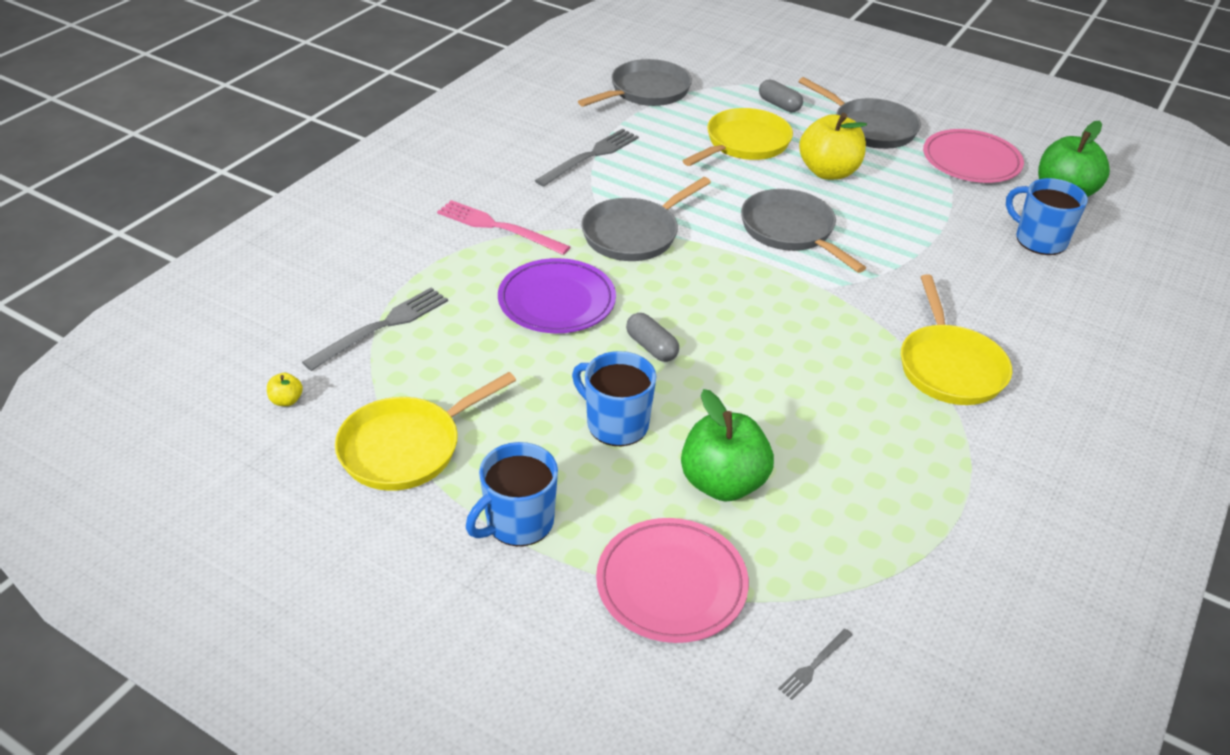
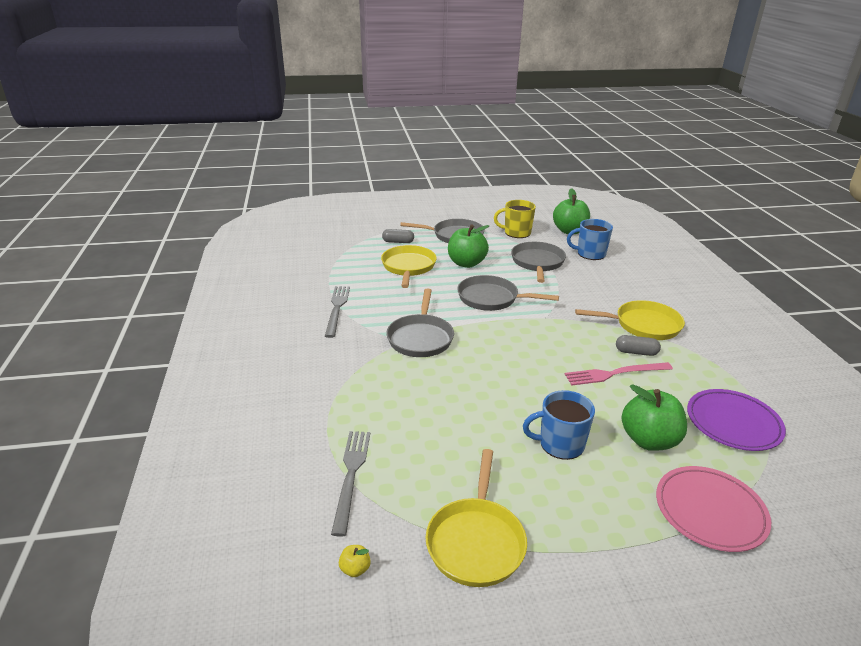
camera: 40 degrees left, 10 degrees down
pink fork [437,200,570,255] -> pink fork moved to [565,362,673,385]
blue mug [466,442,558,546] -> none
purple plate [498,258,616,333] -> purple plate moved to [687,389,786,451]
grey pan [578,59,692,107] -> grey pan moved to [511,242,566,283]
grey capsule [626,313,679,362] -> grey capsule moved to [616,335,661,356]
grey fork [778,629,853,700] -> none
yellow apple [799,113,867,180] -> green apple [448,224,489,268]
yellow pan [901,275,1012,405] -> yellow pan turned 45 degrees counterclockwise [575,300,685,340]
pink plate [923,129,1024,183] -> yellow mug [494,200,536,238]

